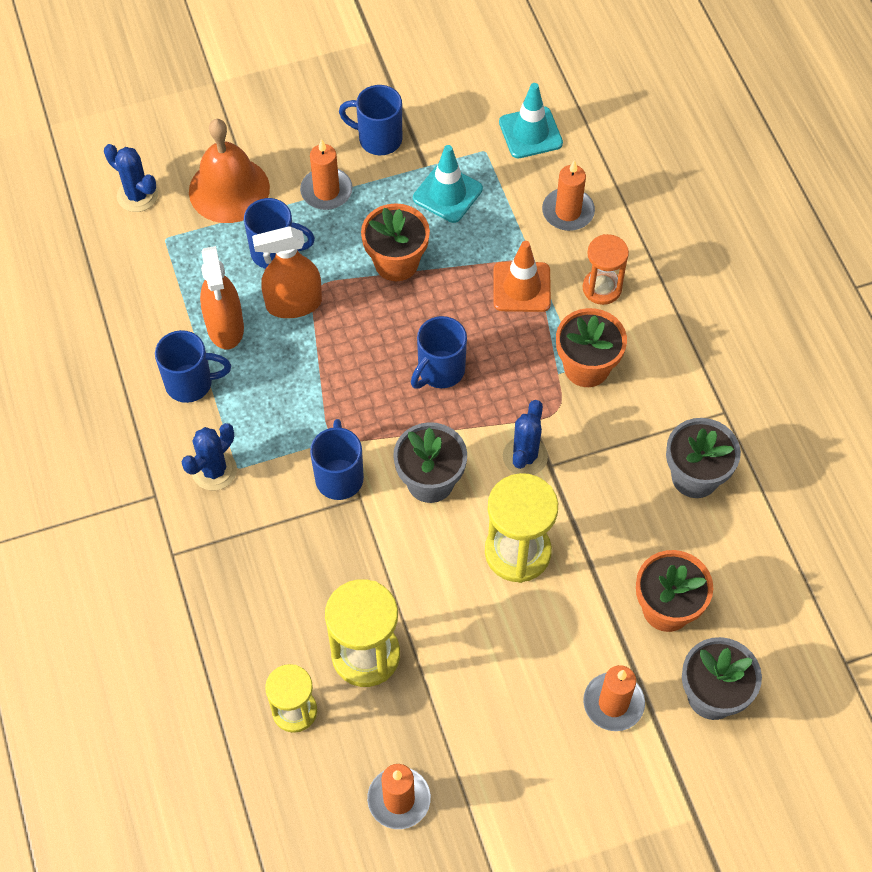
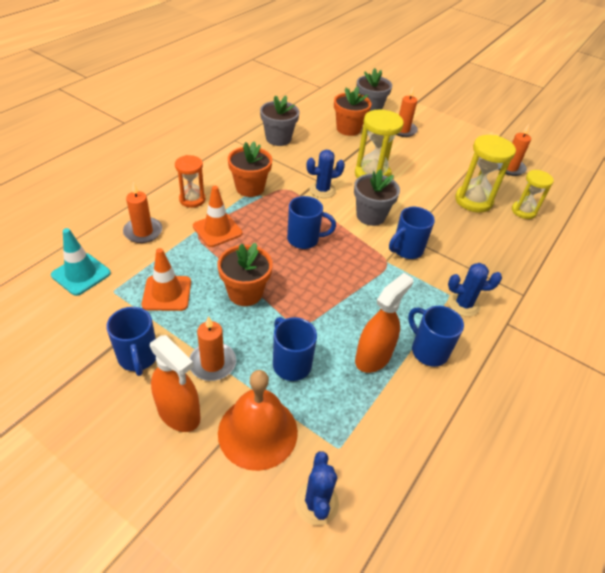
camera: 130 degrees left, 15 degrees down
orange spray bottle [252,226,322,318] -> orange spray bottle moved to [150,335,201,432]
turquoise traffic cone [413,145,483,223] -> orange traffic cone [142,248,191,311]

